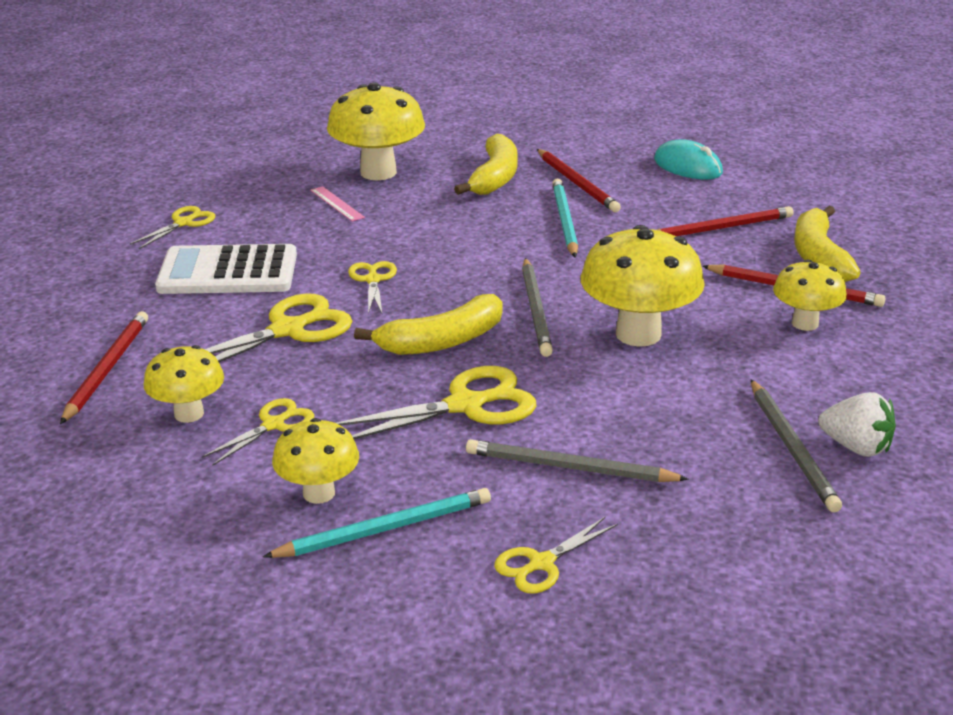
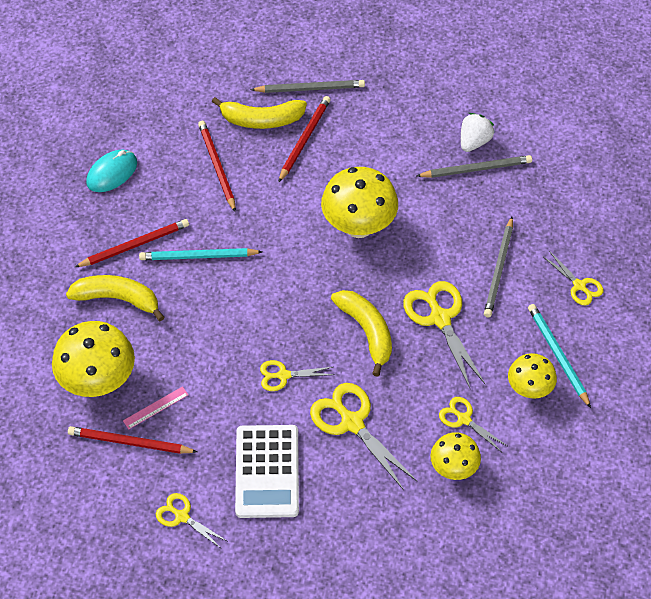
camera: 90 degrees left, 25 degrees up
red pencil [60,311,148,424] -> red pencil moved to [68,426,197,454]
grey pencil [522,258,553,357] -> grey pencil moved to [251,80,365,93]
yellow mushroom [773,260,847,331] -> none

